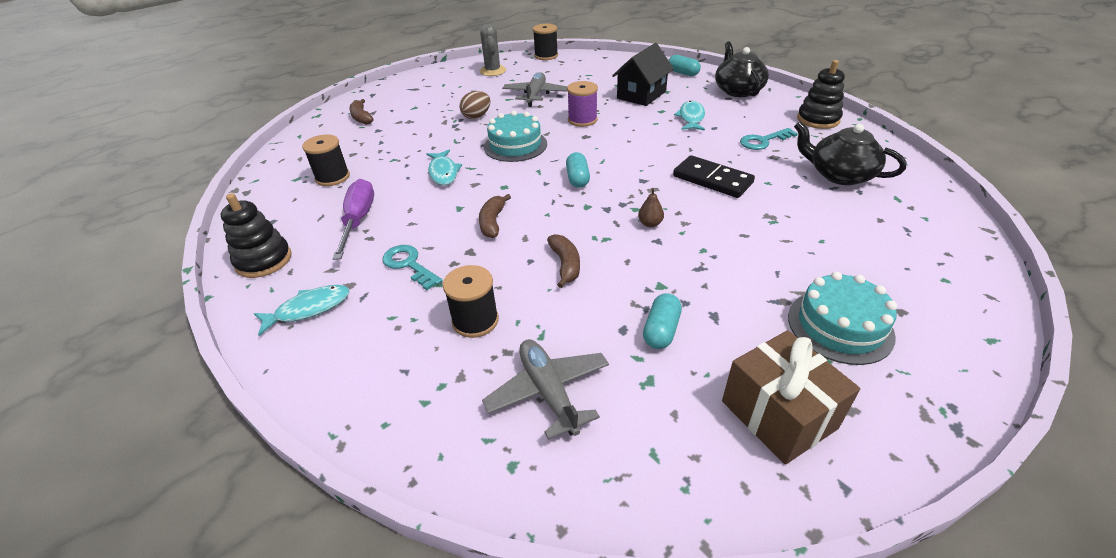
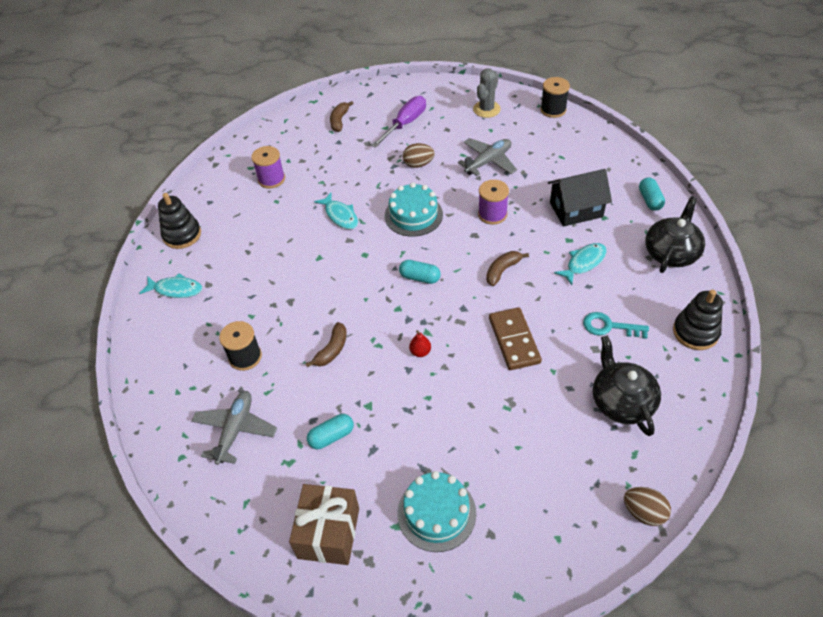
camera: 40 degrees right, 10 degrees up
black spool [302,134,350,186] -> purple spool [251,146,285,188]
purple screwdriver [332,179,374,260] -> purple screwdriver moved to [371,96,426,148]
turquoise key [382,245,443,290] -> none
turquoise fish [426,150,462,185] -> turquoise fish turned 60 degrees counterclockwise [314,193,358,229]
brown banana [479,194,511,238] -> brown banana moved to [486,251,529,286]
turquoise capsule [566,152,590,188] -> turquoise capsule turned 75 degrees clockwise [399,260,441,284]
brown pear [638,188,664,228] -> red pear [409,330,431,357]
black domino [673,155,755,198] -> brown domino [489,307,542,370]
none -> brown egg [624,487,671,526]

